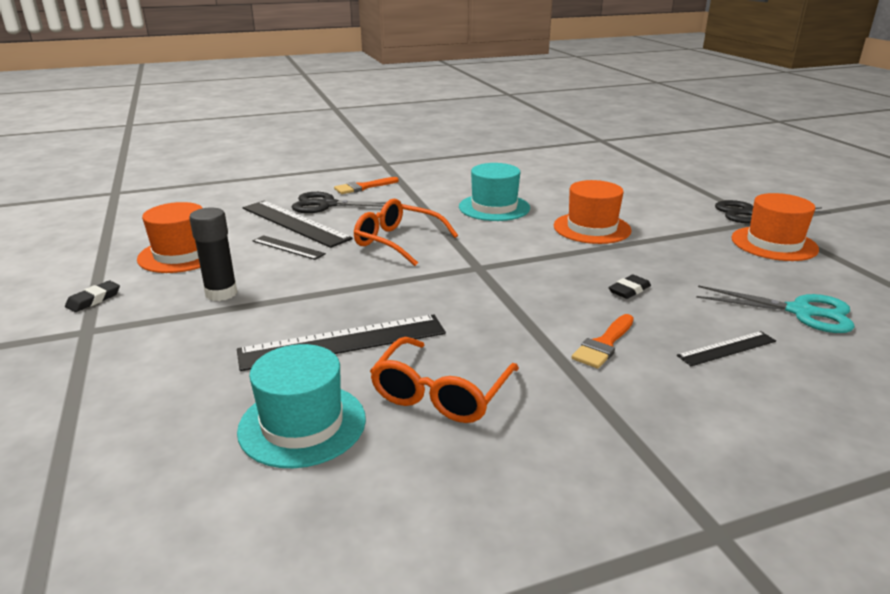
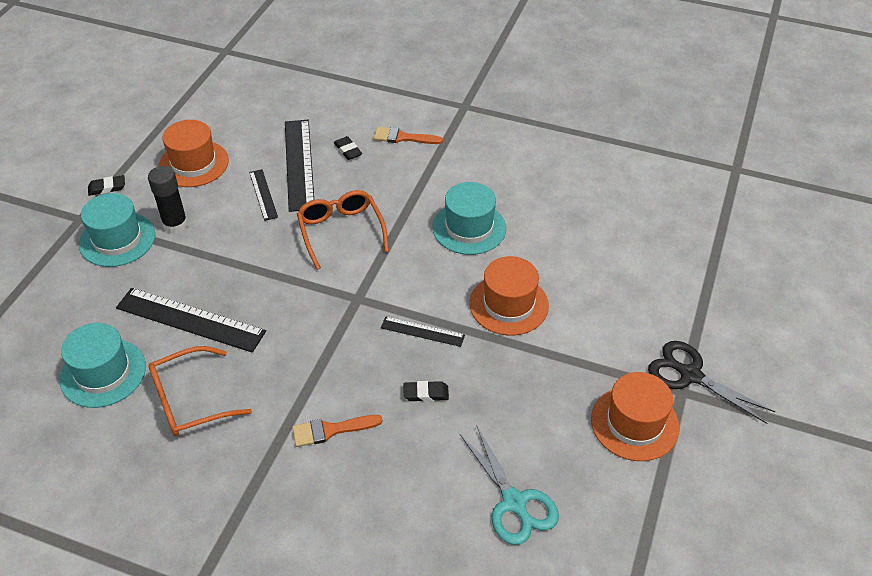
camera: 40 degrees right, 20 degrees up
black scissors [292,192,386,213] -> black eraser [334,136,362,160]
black ruler [677,331,776,366] -> black ruler moved to [381,316,465,347]
none -> turquoise hat [79,193,155,267]

